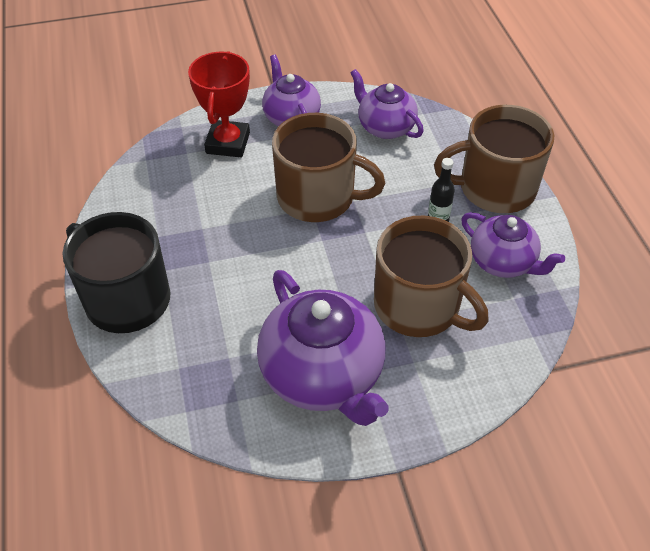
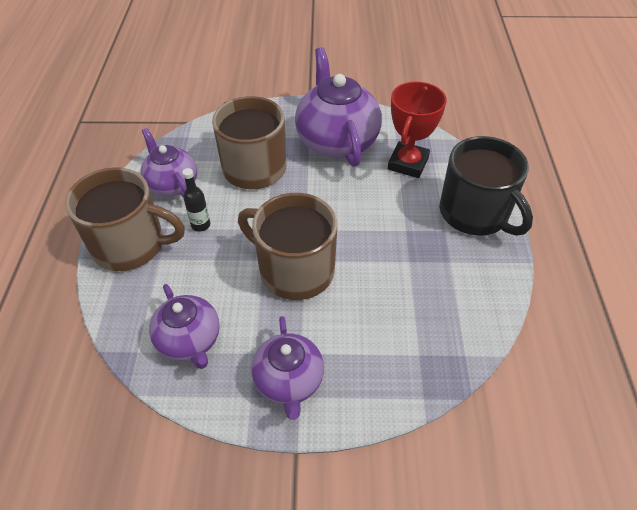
camera: 165 degrees left, 0 degrees up
red trophy [188,51,250,157] -> red trophy moved to [388,82,447,178]

